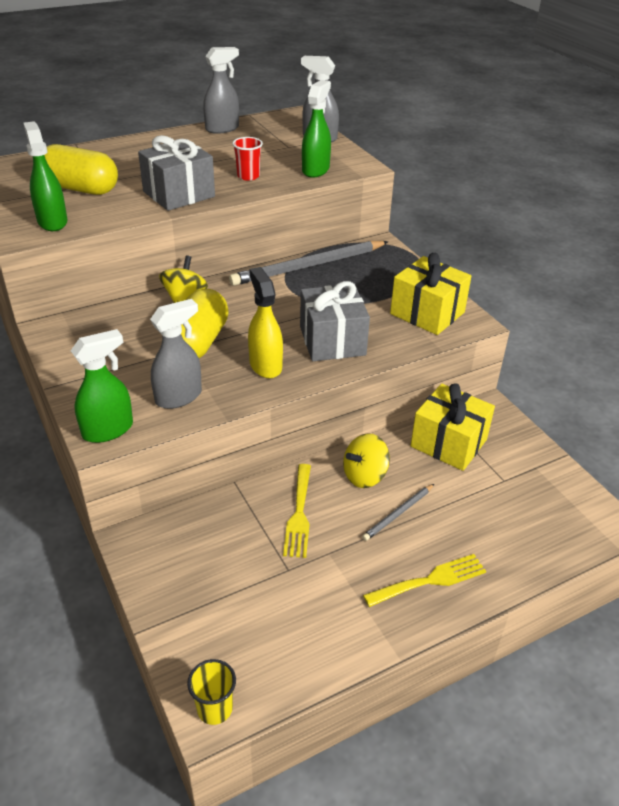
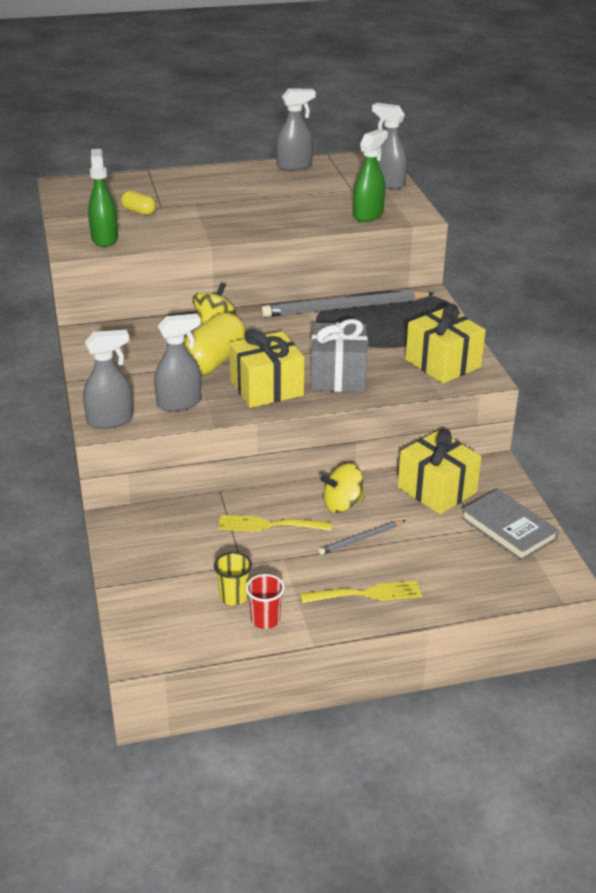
camera: 15 degrees right, 5 degrees down
yellow capsule [44,144,118,195] -> yellow capsule [121,191,156,215], size x0.50
green spray bottle [71,329,133,443] -> grey spray bottle [83,330,133,429]
grey gift [138,135,215,211] -> none
yellow cup [187,659,236,725] -> yellow cup moved to [214,552,252,605]
red cup [232,137,263,181] -> red cup moved to [246,574,285,629]
yellow spray bottle [248,267,283,378] -> yellow gift [229,330,304,408]
yellow fork [283,464,311,558] -> yellow fork turned 75 degrees clockwise [218,515,331,531]
none -> grey book [461,489,559,561]

